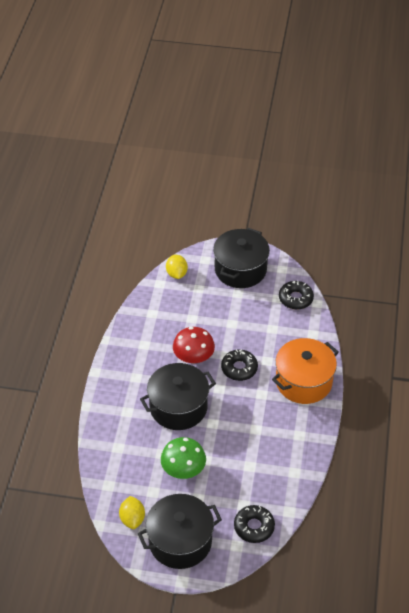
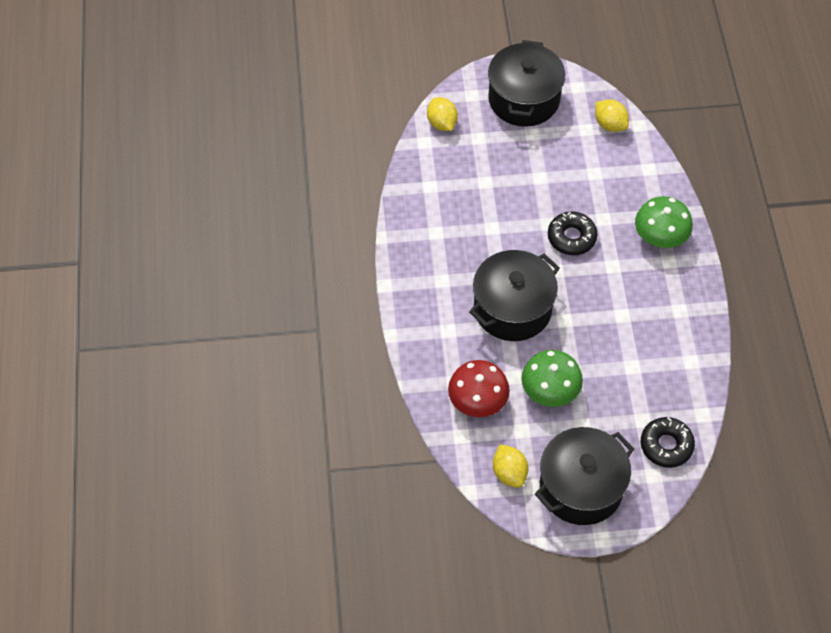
camera: 15 degrees left, 10 degrees up
red mushroom [173,327,215,364] -> red mushroom moved to [448,360,510,417]
orange pot [272,338,339,404] -> green mushroom [635,196,693,248]
black donut [279,281,314,310] -> yellow lemon [595,100,629,132]

